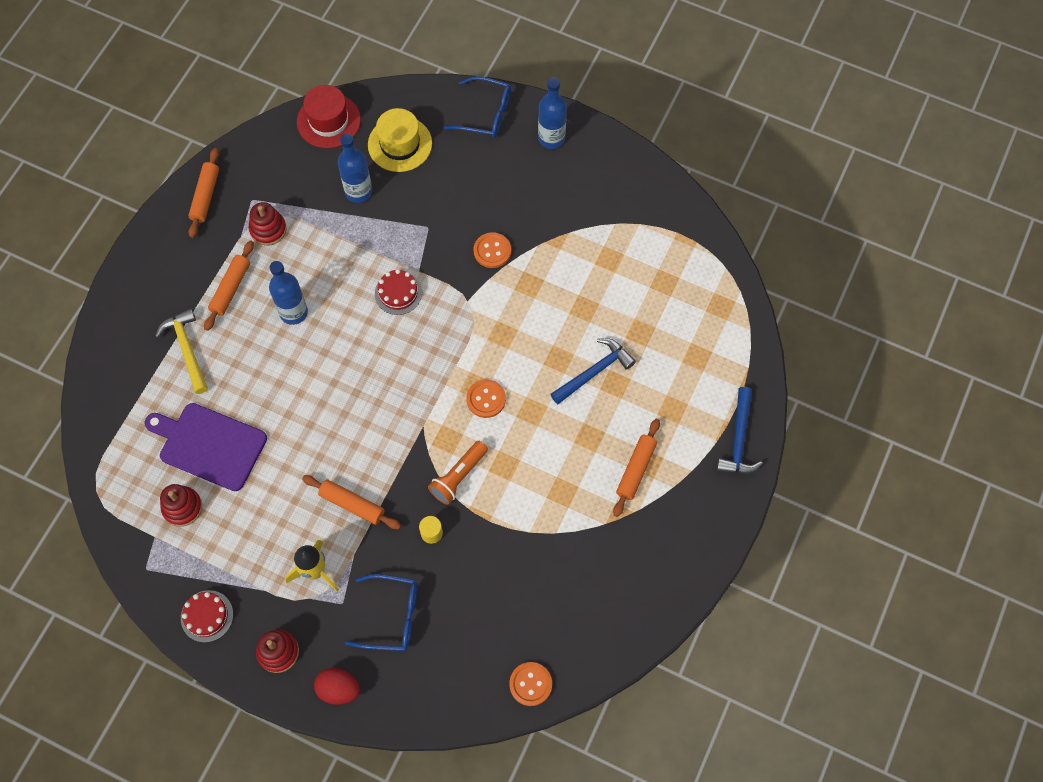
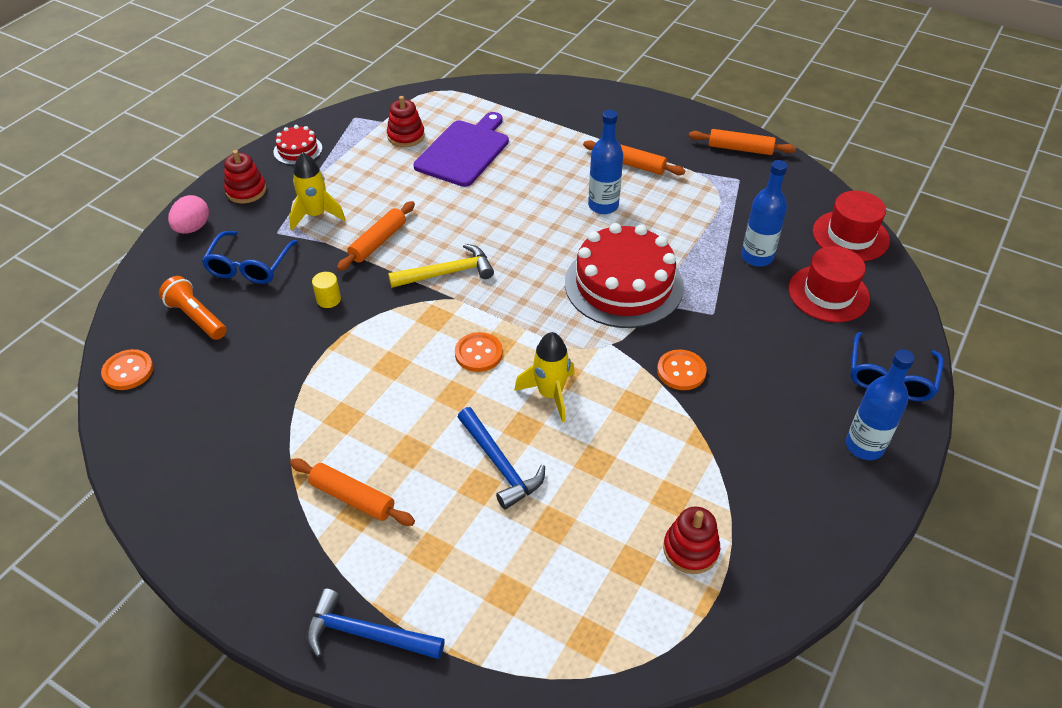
camera: 95 degrees right, 20 degrees down
yellow hammer [155,309,208,394] -> yellow hammer moved to [388,244,494,288]
red stacking toy [249,202,287,246] -> red stacking toy moved to [663,507,720,574]
red egg [314,668,360,705] -> pink egg [168,195,209,234]
yellow hat [368,108,432,172] -> red hat [789,246,870,322]
red cake [375,269,422,315] -> red cake [565,223,684,328], size x2.13
orange flashlight [428,441,488,505] -> orange flashlight moved to [159,276,227,340]
none -> yellow rocket [514,332,574,422]

